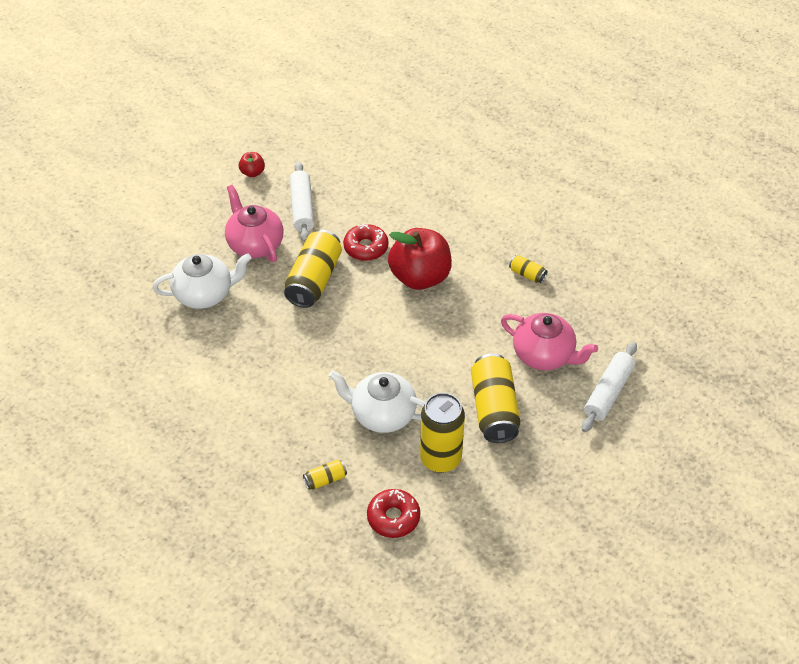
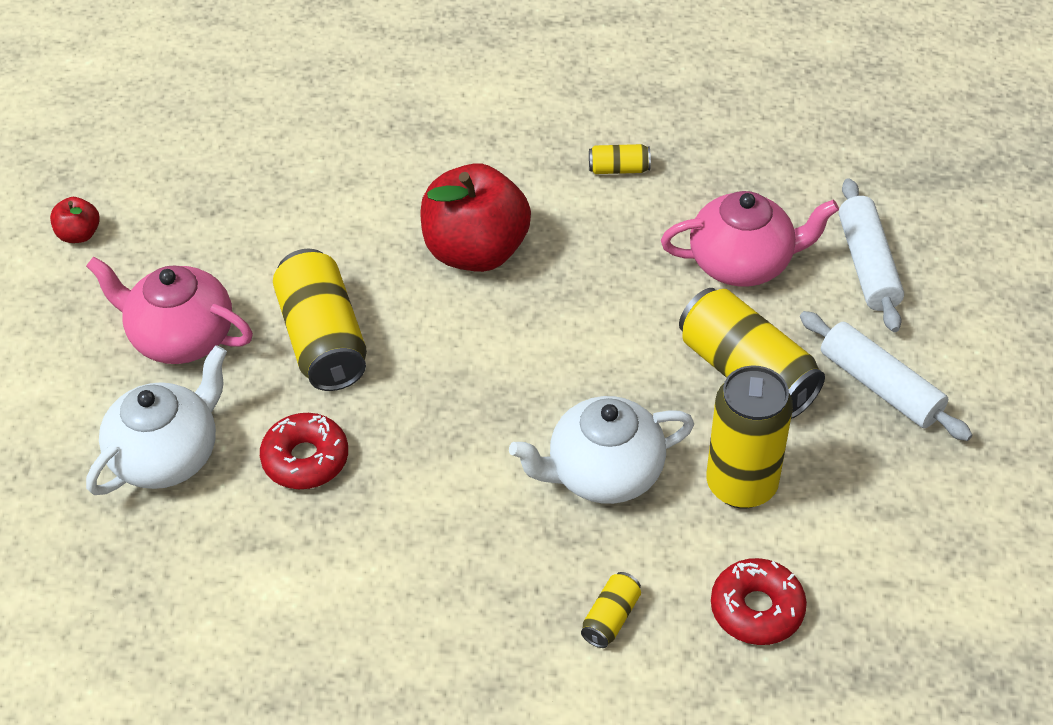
camera: 35 degrees left, 0 degrees up
white rolling pin [290,162,314,242] -> white rolling pin moved to [800,311,972,441]
red donut [343,224,388,261] -> red donut moved to [260,413,348,489]

